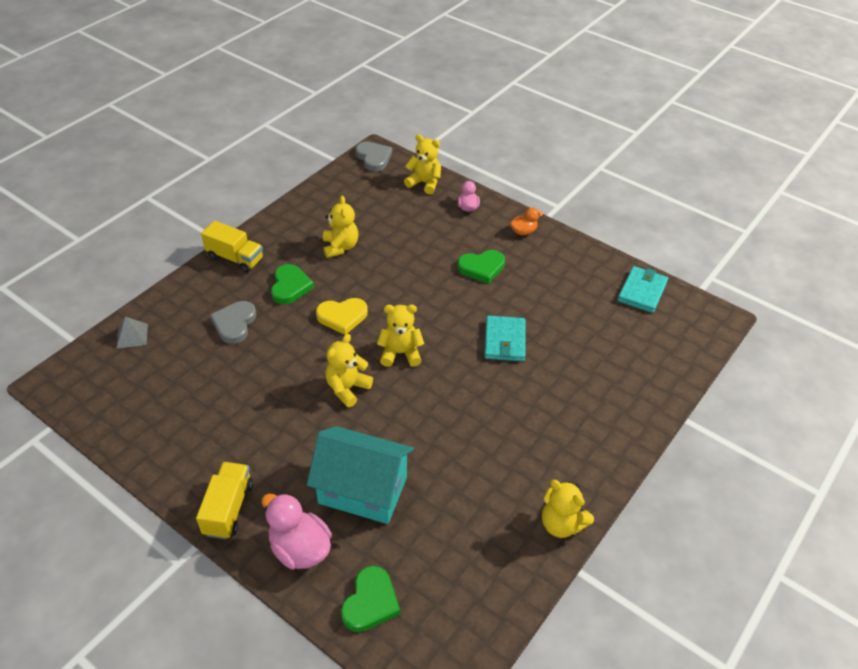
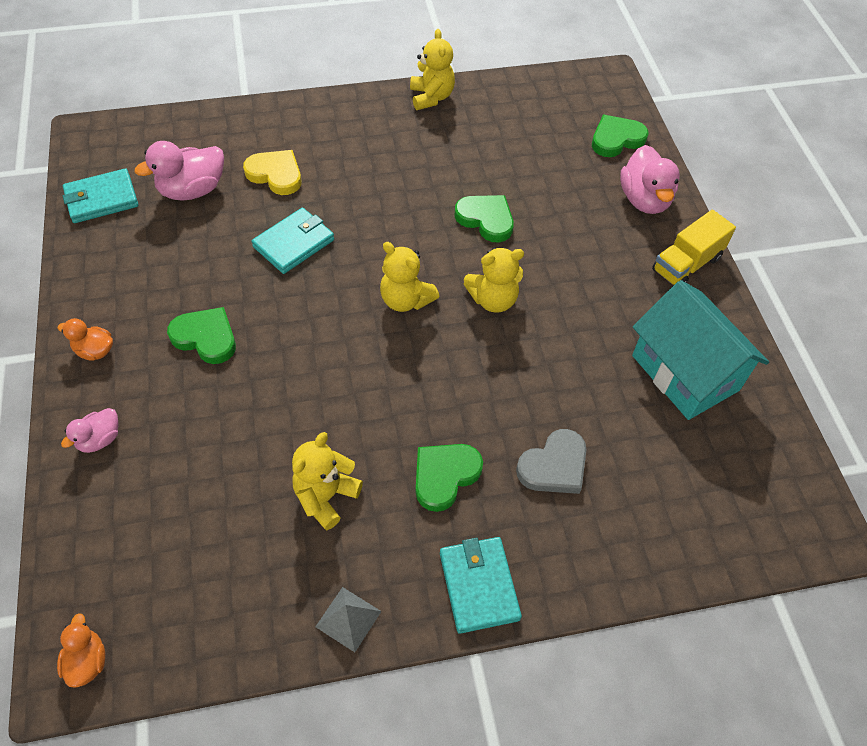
camera: 140 degrees left, 10 degrees up
grey pyramid [116,316,148,349] -> grey pyramid moved to [315,587,382,652]
yellow truck [201,221,263,273] -> turquoise wallet [440,537,522,634]
turquoise house [307,426,414,524] -> turquoise house moved to [632,280,769,420]
yellow heart [316,298,368,335] -> yellow heart moved to [243,150,302,195]
grey heart [355,142,392,171] -> orange duck [57,613,105,688]
yellow teddy bear [404,134,441,195] -> none
none -> pink duck [134,141,224,201]
none -> green heart [454,195,514,242]

